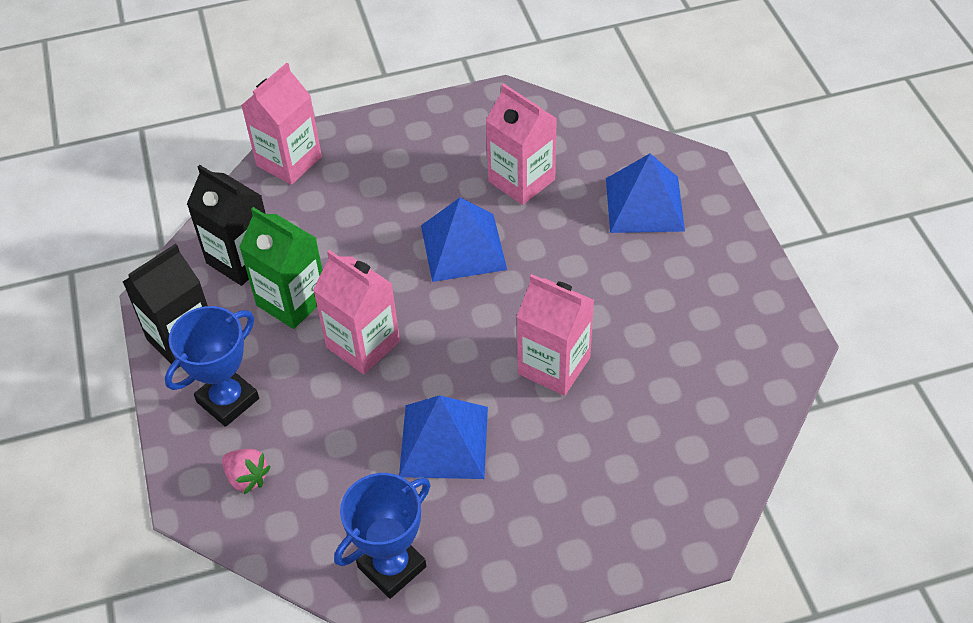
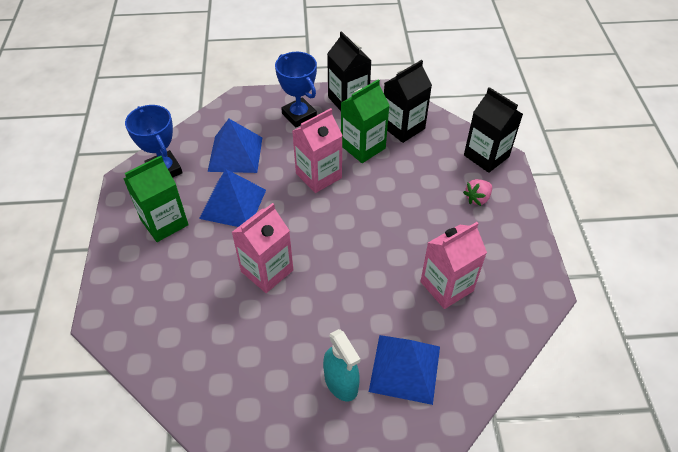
camera: 100 degrees right, 0 degrees up
pink strawberry [222,449,271,494] -> pink strawberry moved to [463,179,492,206]
pink carton [241,63,322,185] -> black carton [464,87,523,173]
blue pyramid [421,197,507,282] -> blue pyramid moved to [207,119,262,173]
none -> green carton [124,156,189,242]
none -> turquoise spray bottle [323,329,360,401]

